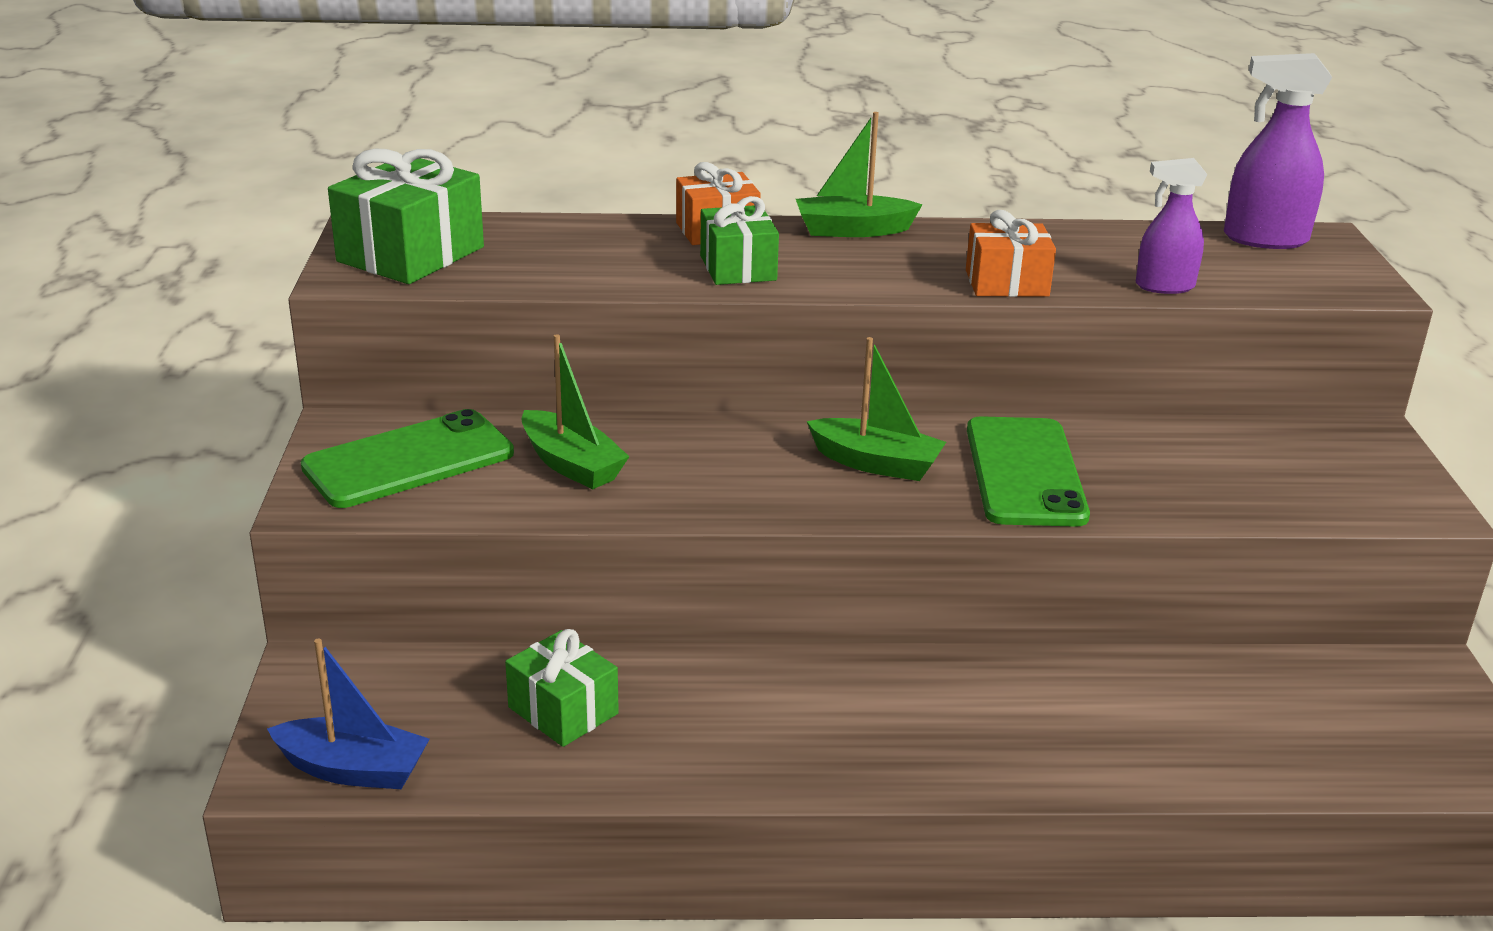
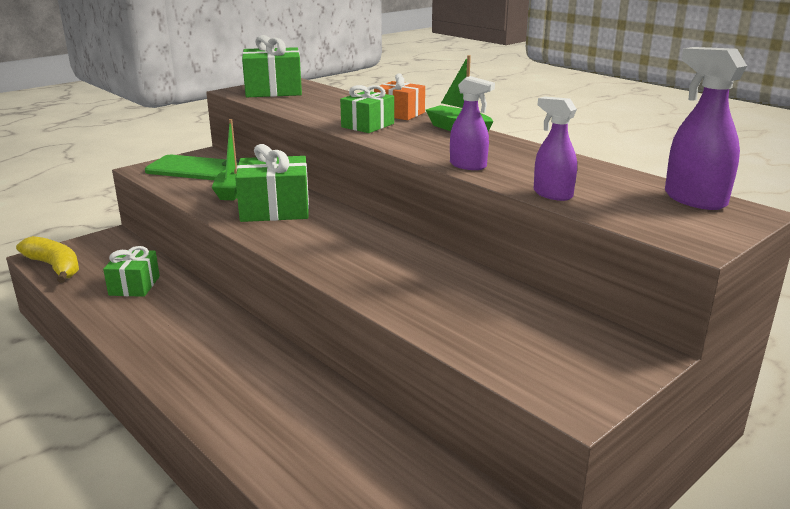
camera: 50 degrees right, 5 degrees down
blue boat [267,638,429,789] -> yellow banana [16,236,79,283]
green boat [807,337,946,481] -> none
orange gift [966,210,1056,297] -> purple spray bottle [450,76,495,170]
green phone [967,416,1090,527] -> none
none -> green gift [235,144,309,222]

